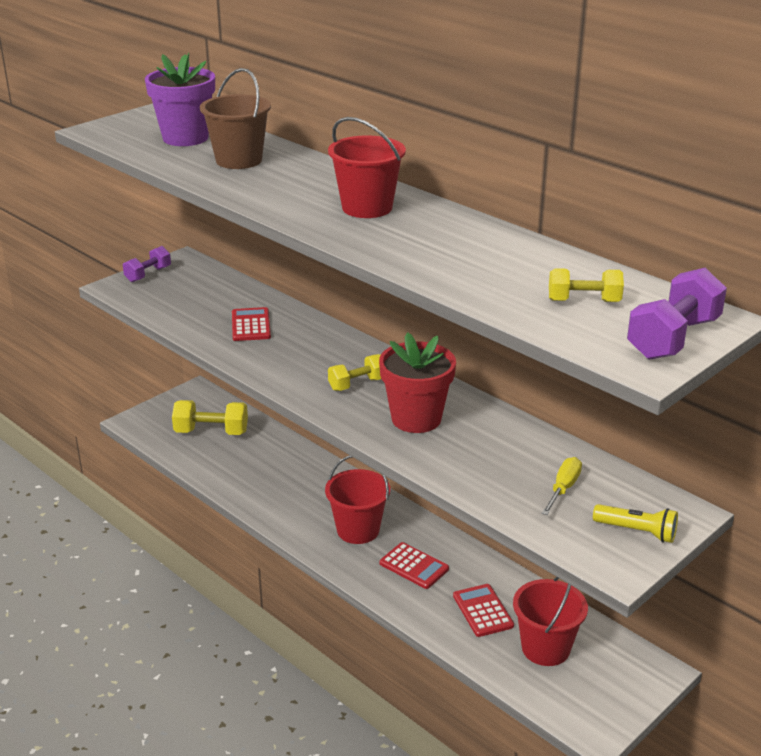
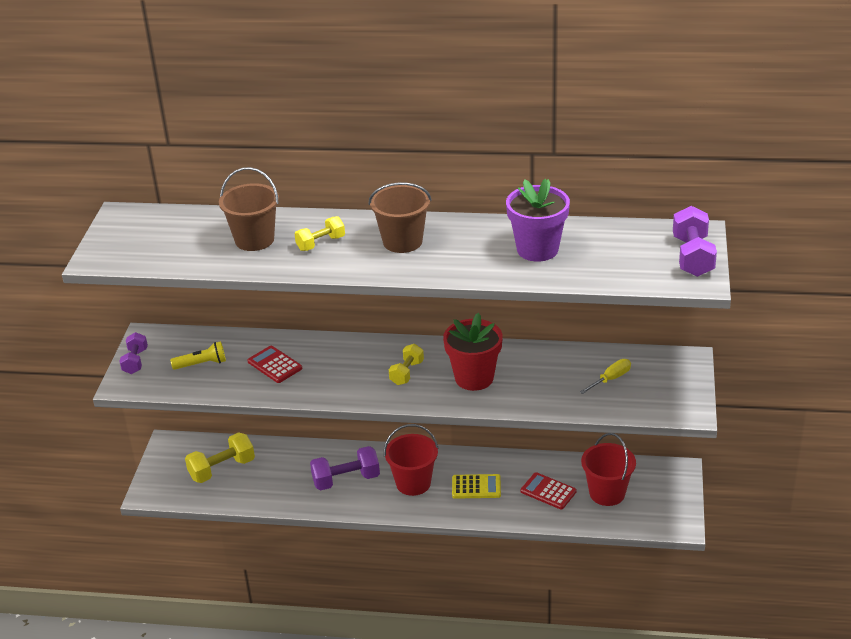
camera: 35 degrees left, 5 degrees up
purple flower pot [145,53,215,146] -> purple flower pot moved to [506,179,570,262]
red bucket [328,117,406,218] -> brown bucket [369,182,432,253]
red calculator [380,542,449,589] -> yellow calculator [452,474,501,499]
yellow screwdriver [541,457,582,515] -> yellow screwdriver turned 60 degrees clockwise [580,359,631,394]
yellow dumbbell [549,268,624,302] -> yellow dumbbell moved to [295,216,345,251]
yellow flashlight [593,504,678,543] -> yellow flashlight moved to [170,341,226,370]
none -> purple dumbbell [310,446,380,490]

